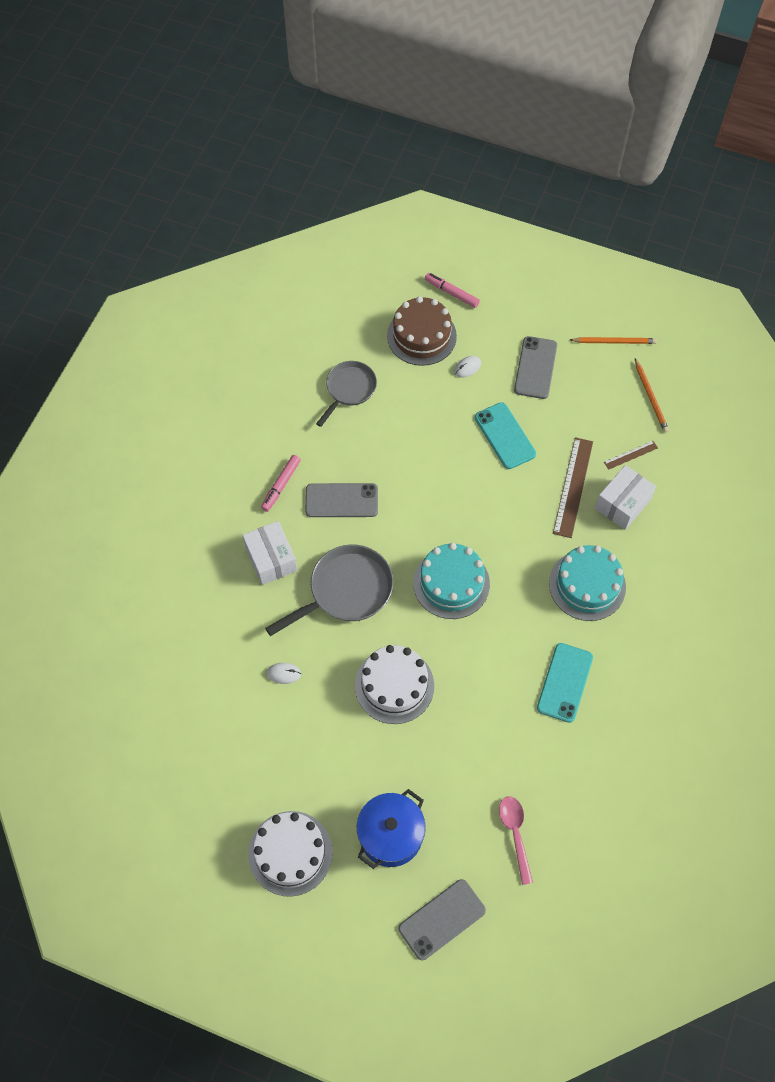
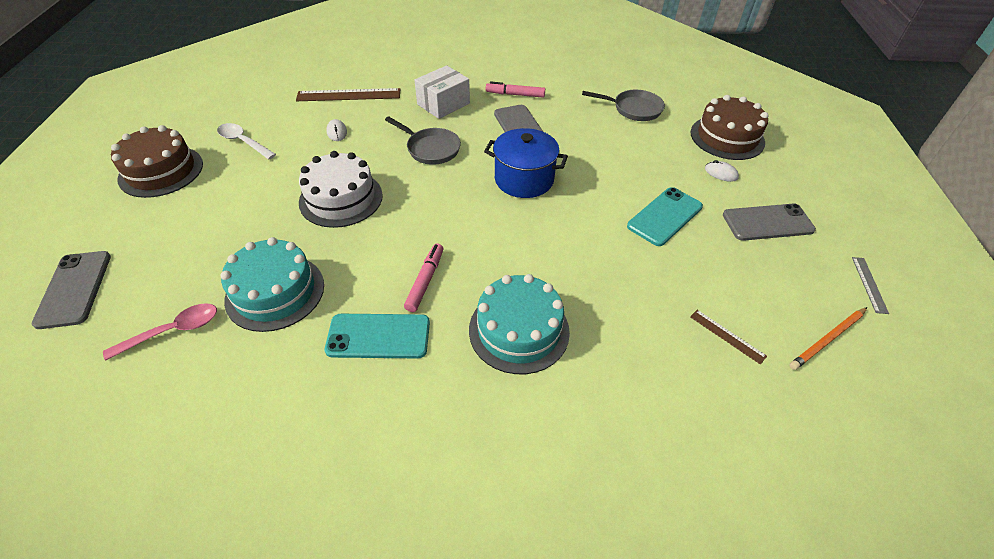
camera: 70 degrees right, 15 degrees down
white cake [248,811,333,897] -> brown cake [111,125,203,198]
grey pan [265,545,393,636] -> grey pan [385,116,461,165], size x0.66
blue pot [357,789,426,869] -> blue pot moved to [484,128,568,198]
grey phone [398,879,486,960] -> grey phone turned 45 degrees clockwise [32,251,111,329]
turquoise cake [413,543,490,619] -> turquoise cake moved to [220,237,324,332]
pink marker [425,273,480,308] -> pink marker moved to [404,243,443,312]
brown ruler [553,437,593,538] -> brown ruler moved to [296,88,400,101]
orange pencil [570,337,657,344] -> grey ruler [852,257,889,314]
white box [595,465,656,530] -> none
none -> white spoon [217,123,276,159]

